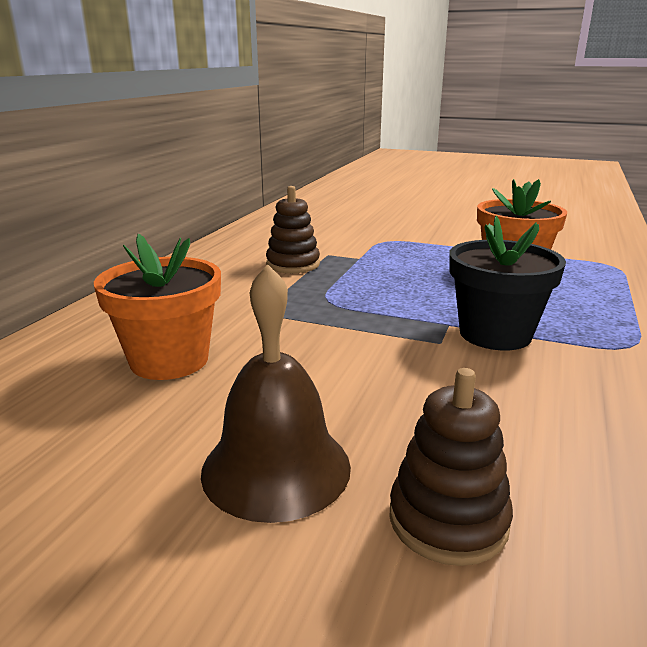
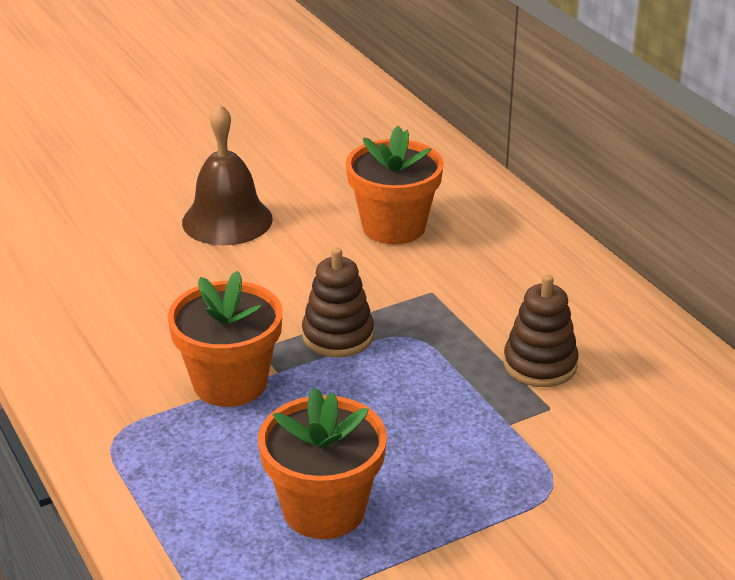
camera: 130 degrees right, 10 degrees up
brown stacking toy [390,368,513,566] -> brown stacking toy moved to [302,247,374,357]
black flower pot [449,216,566,350] -> orange flower pot [167,271,283,407]

